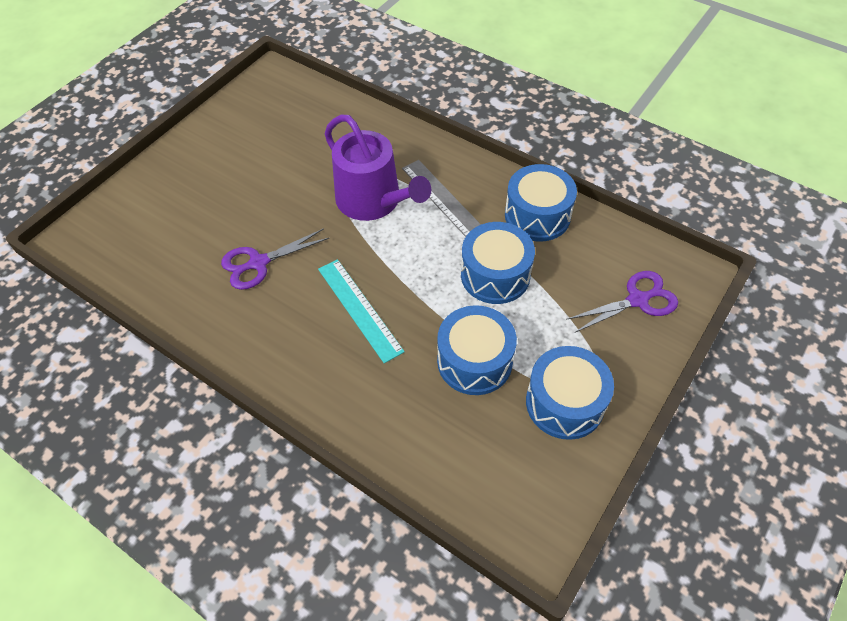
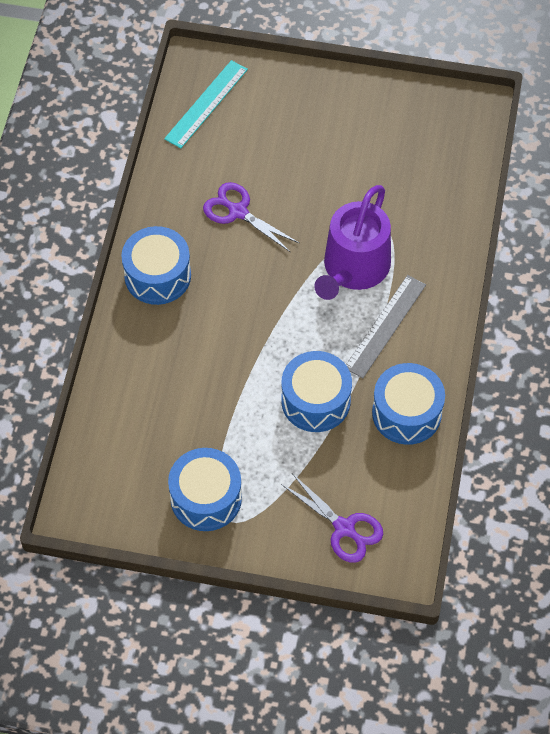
camera: 65 degrees right, 5 degrees up
turquoise ruler [318,259,405,363] -> turquoise ruler moved to [164,60,248,148]
blue drum [437,305,517,395] -> blue drum moved to [121,226,191,305]

